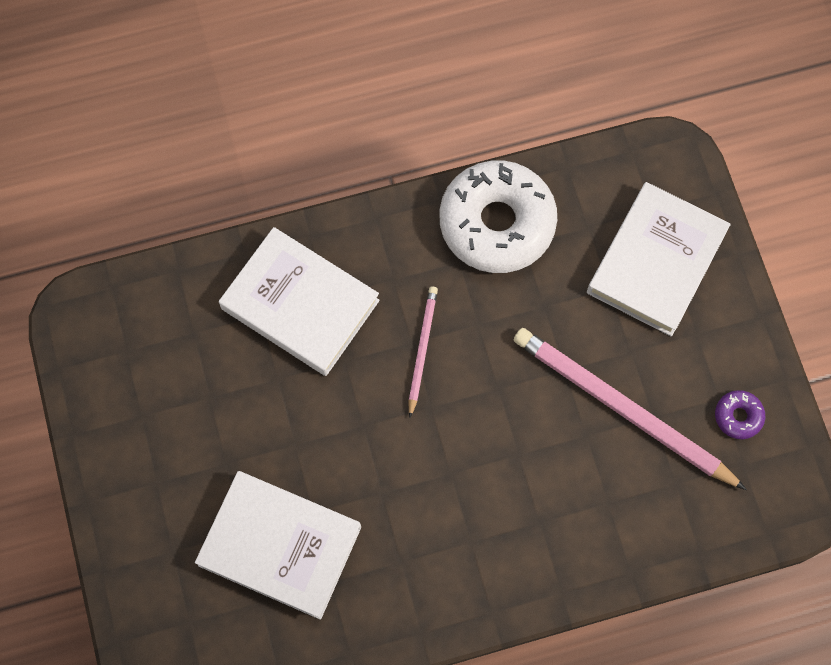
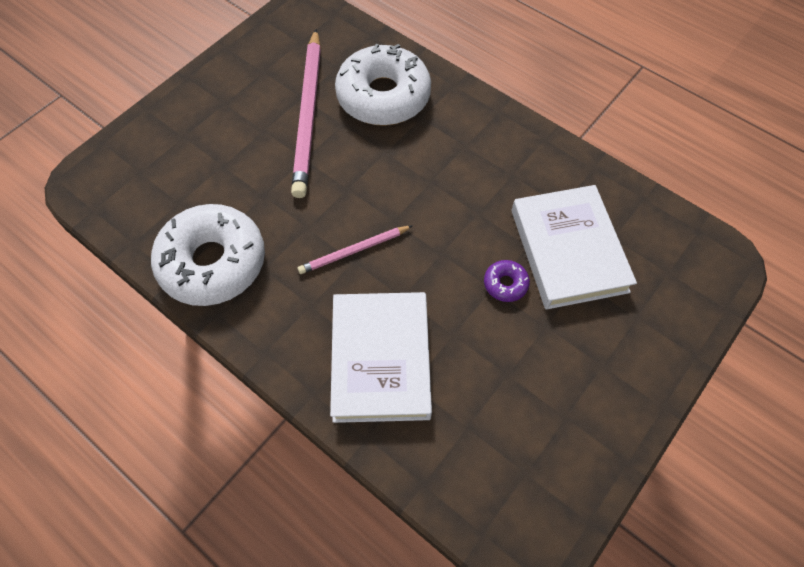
camera: 125 degrees left, 10 degrees down
white book [587,182,731,336] -> none
purple donut [715,390,765,439] -> purple donut moved to [484,260,530,302]
none -> white donut [335,44,431,126]

